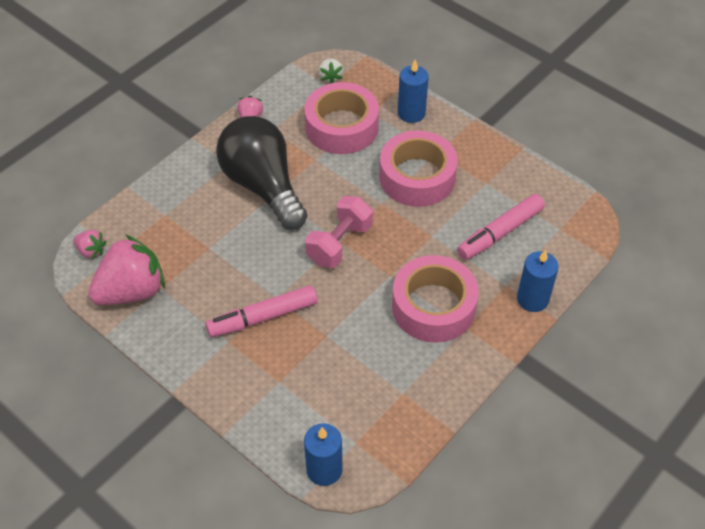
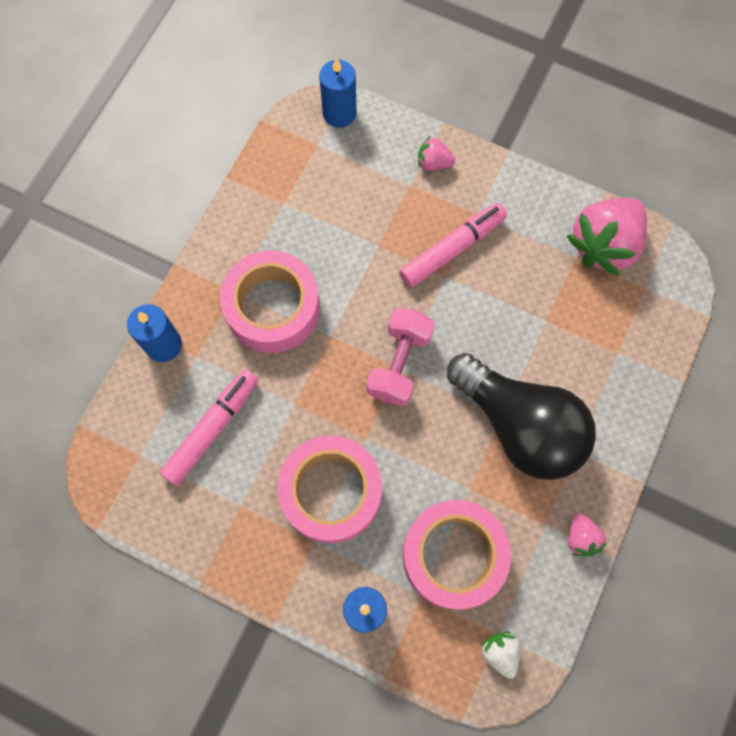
camera: 165 degrees right, 20 degrees up
pink strawberry [73,230,107,259] -> pink strawberry moved to [418,136,455,170]

